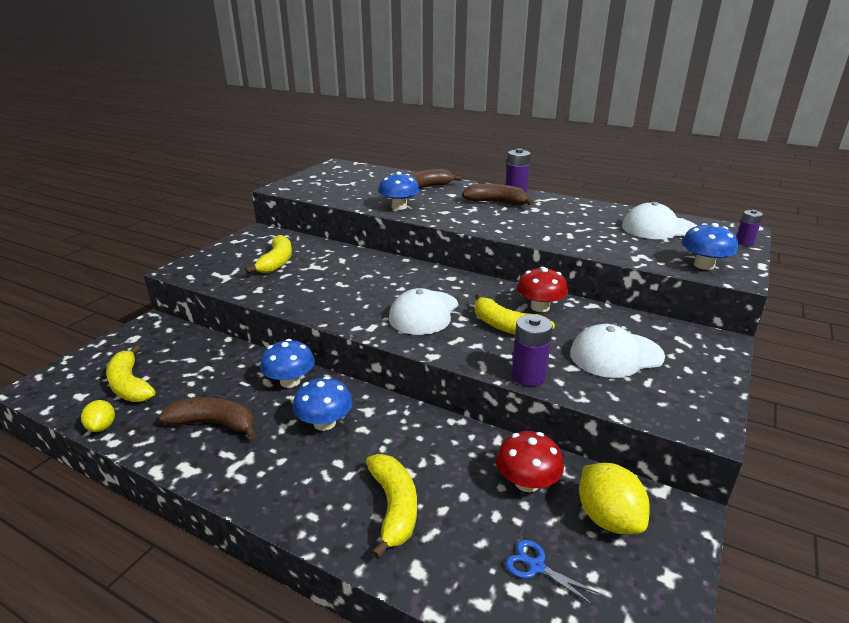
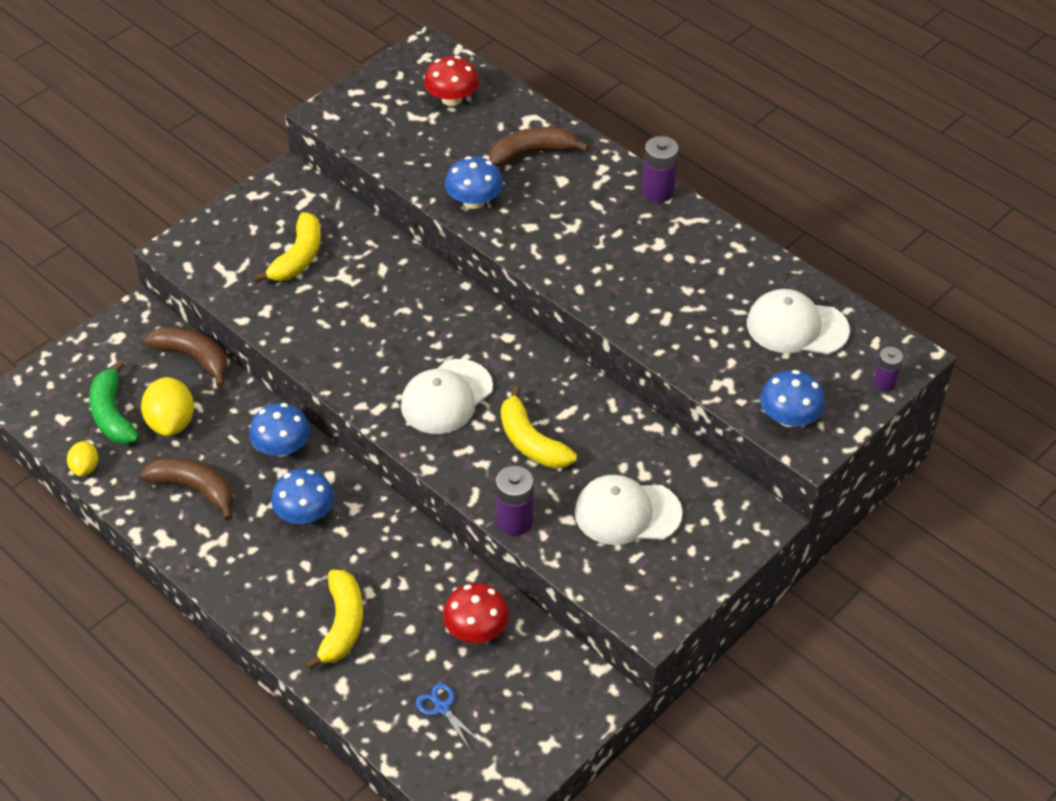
camera: 15 degrees right, 20 degrees up
yellow banana [106,345,156,402] -> green banana [89,360,139,444]
brown banana [462,184,534,206] -> brown banana moved to [145,327,228,387]
red mushroom [517,267,568,312] -> red mushroom moved to [424,56,479,106]
yellow lemon [579,463,650,534] -> yellow lemon moved to [141,377,194,436]

